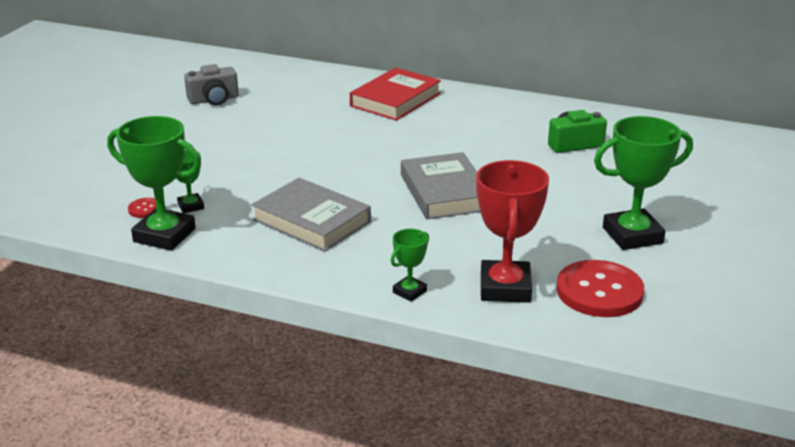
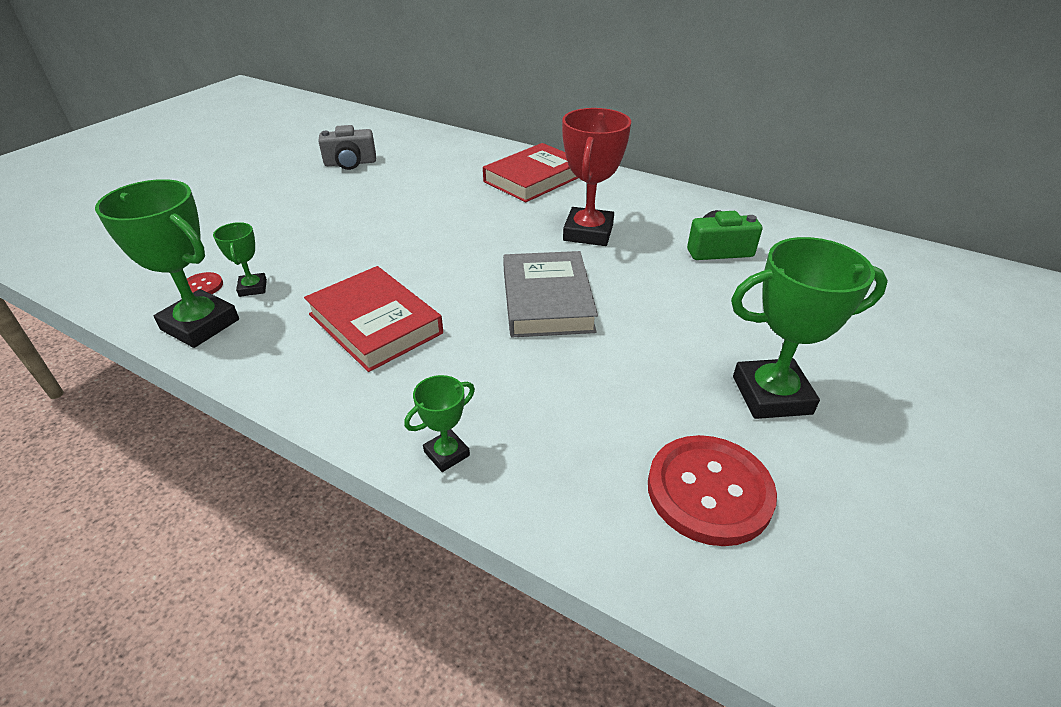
camera: 10 degrees right, 10 degrees up
grey book [251,178,371,252] -> red book [304,266,443,372]
red trophy [476,160,549,303] -> red trophy moved to [562,108,631,246]

